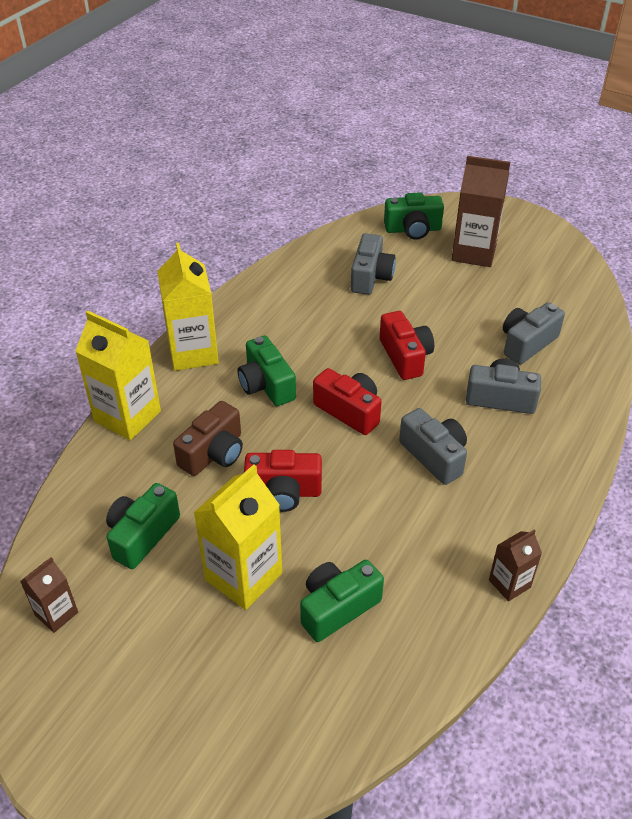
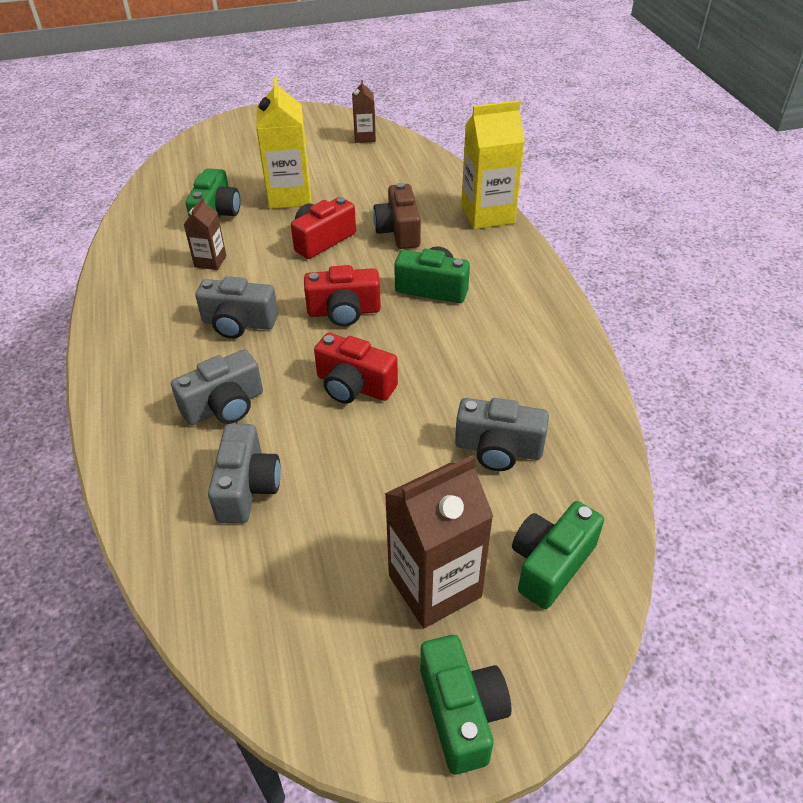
camera: 135 degrees right, 0 degrees up
green camera [106,483,180,569] -> green camera moved to [420,635,512,775]
yellow carton [157,243,219,371] -> none
grey camera [351,233,396,295] -> grey camera turned 45 degrees counterclockwise [455,398,549,471]
brown carton [489,529,542,601] -> brown carton moved to [184,197,226,270]

